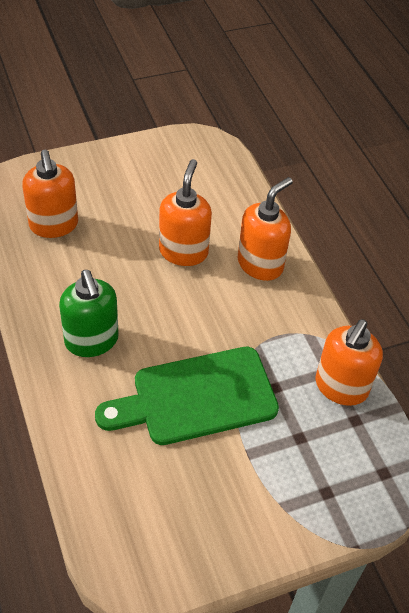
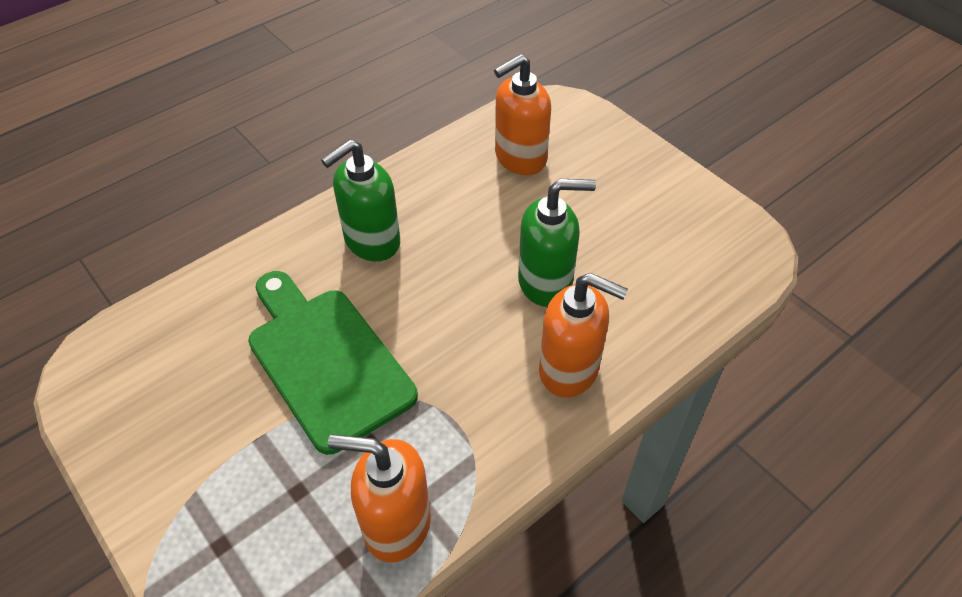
camera: 75 degrees right, 0 degrees up
orange soap dispenser [159,159,212,266] -> green soap dispenser [518,179,596,307]

